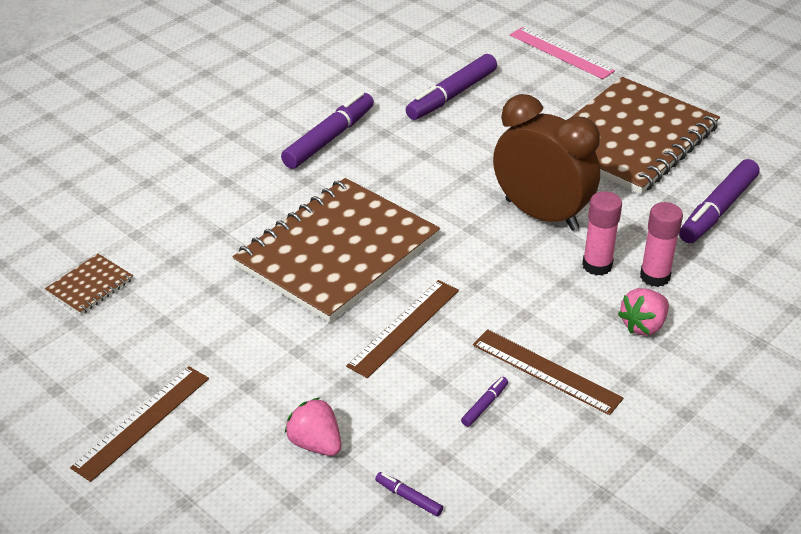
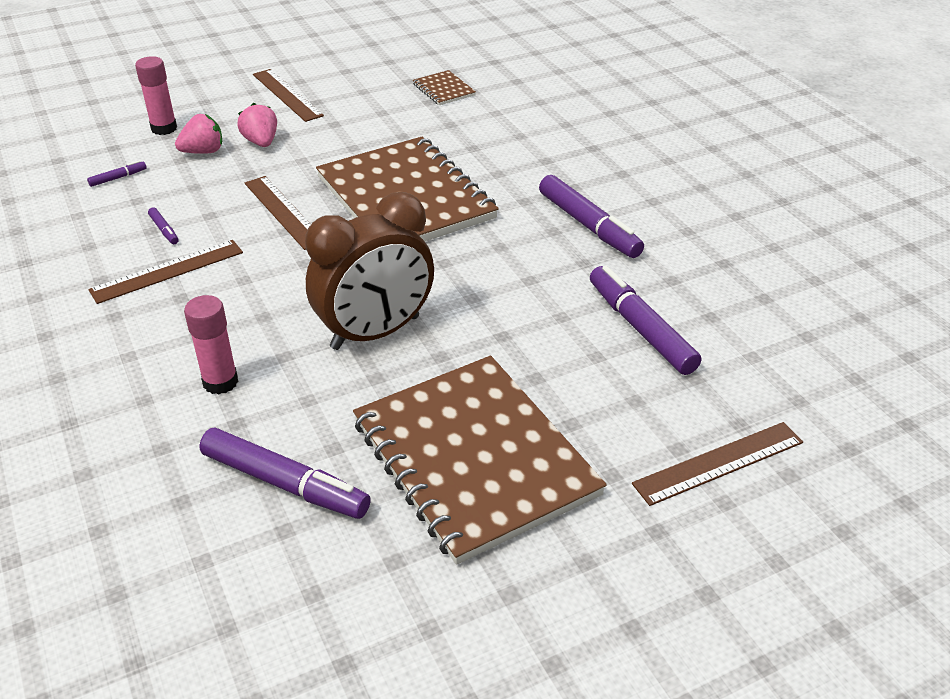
camera: 110 degrees right, 0 degrees up
pink ruler [510,27,615,79] -> brown ruler [632,422,803,506]
pink glue stick [582,191,622,276] -> pink glue stick moved to [135,56,177,135]
pink strawberry [618,288,669,336] -> pink strawberry moved to [237,103,277,147]
purple marker [679,159,759,243] -> purple marker turned 150 degrees clockwise [199,427,371,519]

